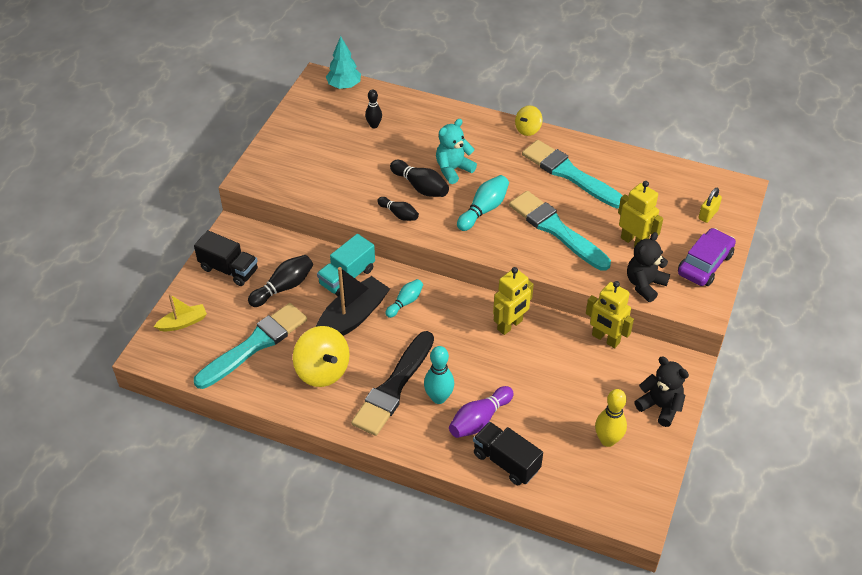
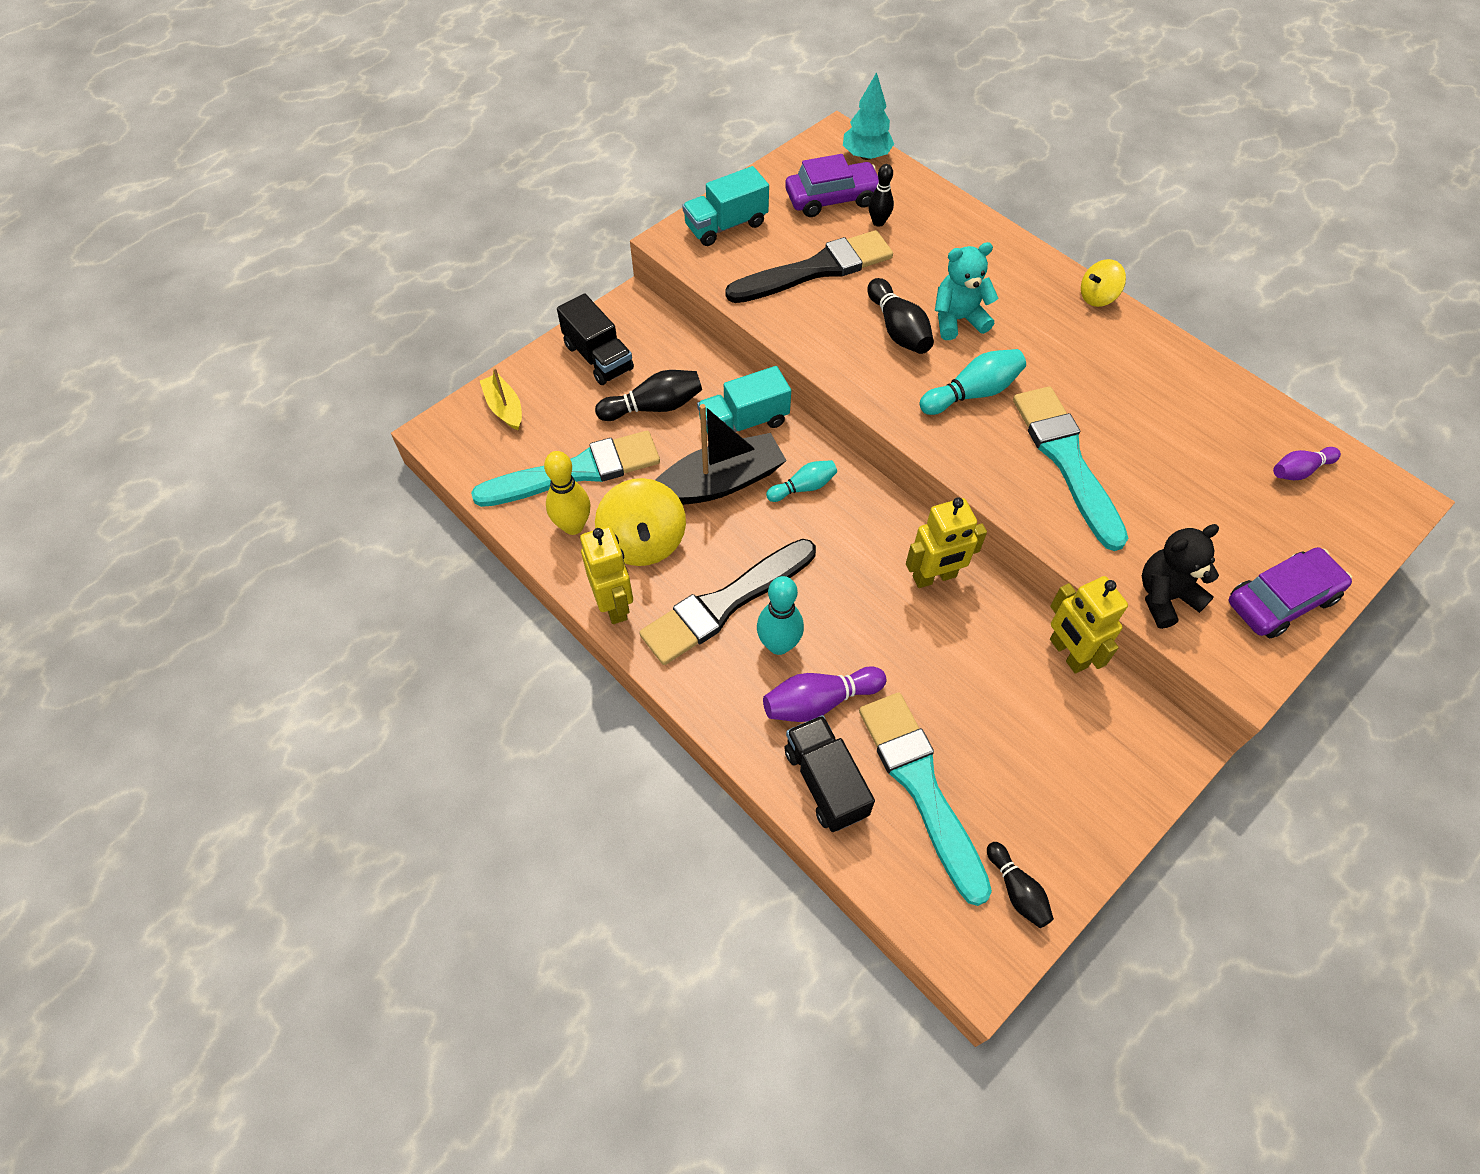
camera: 25 degrees right, 10 degrees up
yellow boat [154,294,207,331] -> yellow boat turned 120 degrees counterclockwise [480,367,522,430]
black bowling pin [377,197,419,221] -> black bowling pin moved to [987,842,1054,928]
turquoise brush [522,140,623,209] -> turquoise brush moved to [859,693,992,906]
yellow bowling pin [595,389,627,447] -> yellow bowling pin moved to [544,451,590,535]
yellow robot [618,181,663,247] -> yellow robot moved to [580,526,633,624]
black teddy bear [634,356,689,427] -> none
yellow padlock [698,188,722,223] -> none
none -> turquoise truck [682,166,769,246]
none -> black brush [725,230,893,303]
none -> purple car [785,154,879,217]
none -> purple bowling pin [1273,447,1341,480]

